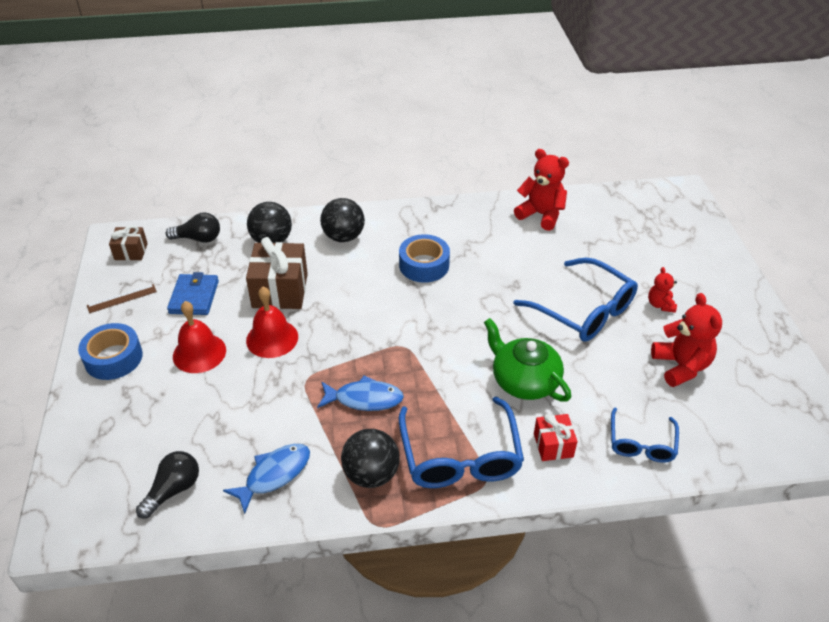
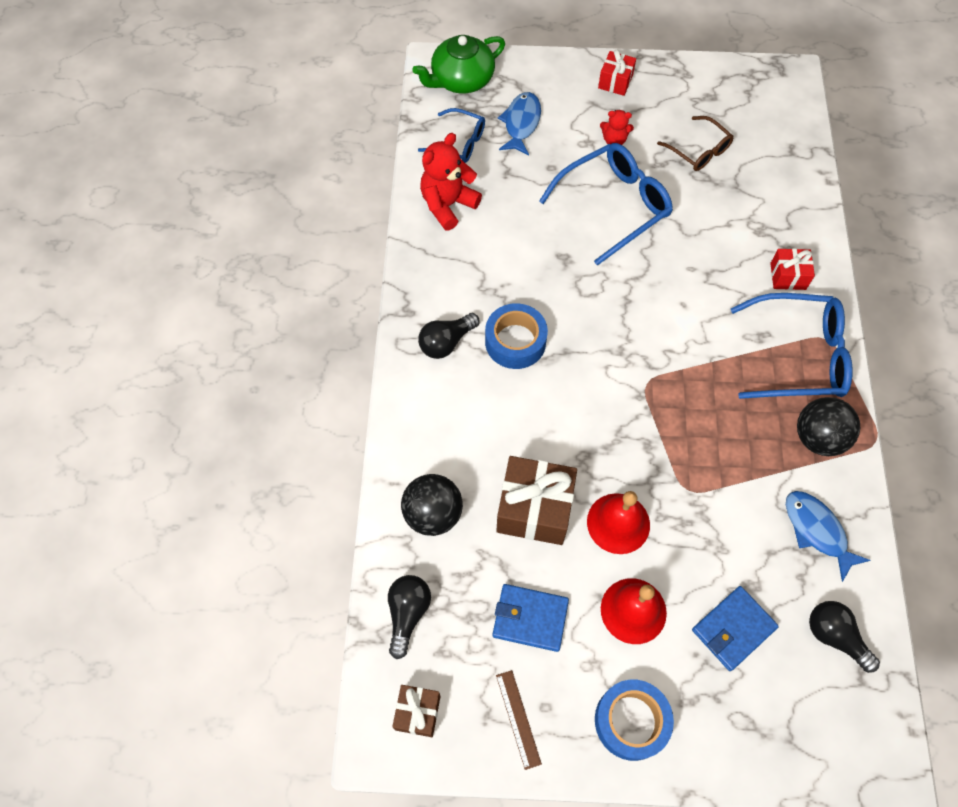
camera: 80 degrees left, 20 degrees up
blue fish [317,375,404,411] -> blue fish moved to [498,92,541,155]
black ball [320,198,365,242] -> none
green teapot [484,318,571,402] -> green teapot moved to [412,35,505,93]
blue glasses [611,408,679,463] -> blue glasses moved to [418,108,485,163]
red teddy bear [651,293,722,387] -> brown glasses [657,116,734,171]
none -> black light bulb [418,313,479,359]
none -> red gift [598,50,636,96]
none -> blue wallet [692,586,779,671]

